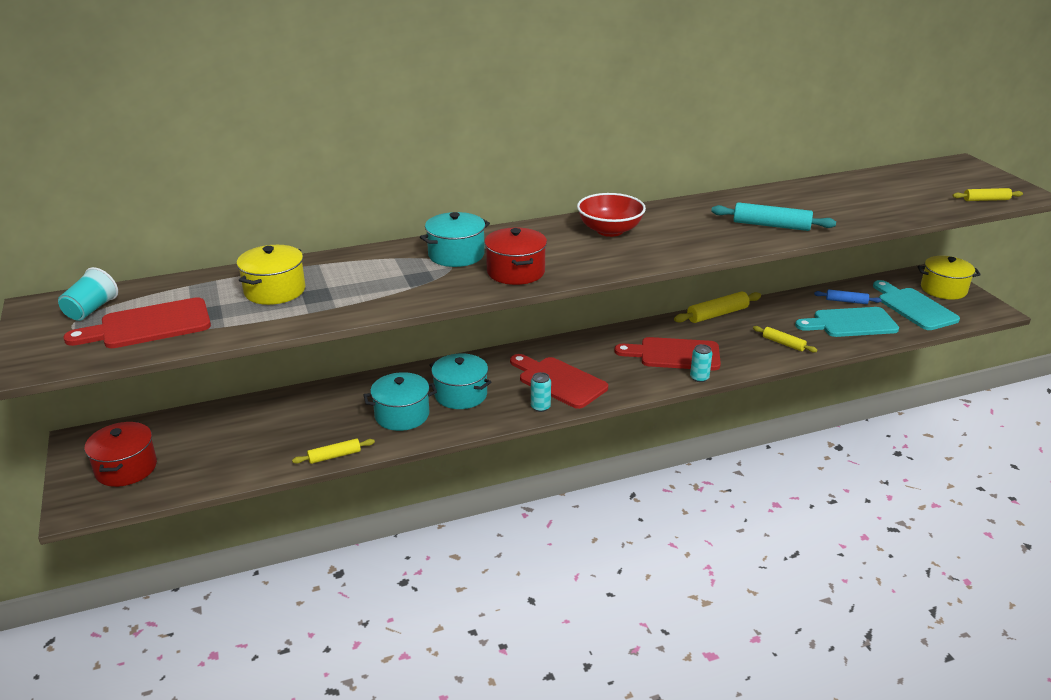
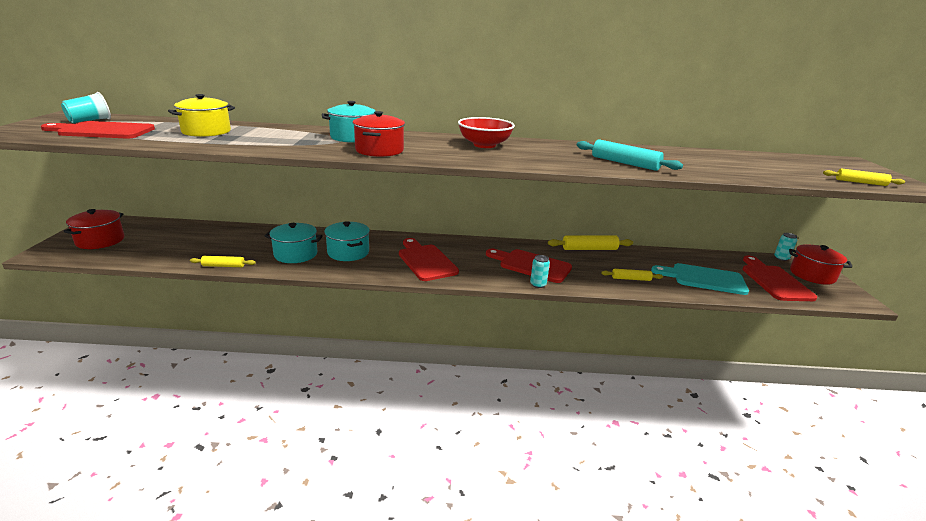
camera: 20 degrees right, 5 degrees down
turquoise can [531,372,551,412] -> turquoise can moved to [774,233,797,261]
yellow rolling pin [753,326,817,353] -> yellow rolling pin turned 60 degrees counterclockwise [601,269,663,281]
blue rolling pin [814,289,882,304] -> none
turquoise cutting board [873,280,960,330] -> red cutting board [743,255,817,301]
yellow pot [918,256,981,299] -> red pot [789,244,852,285]

